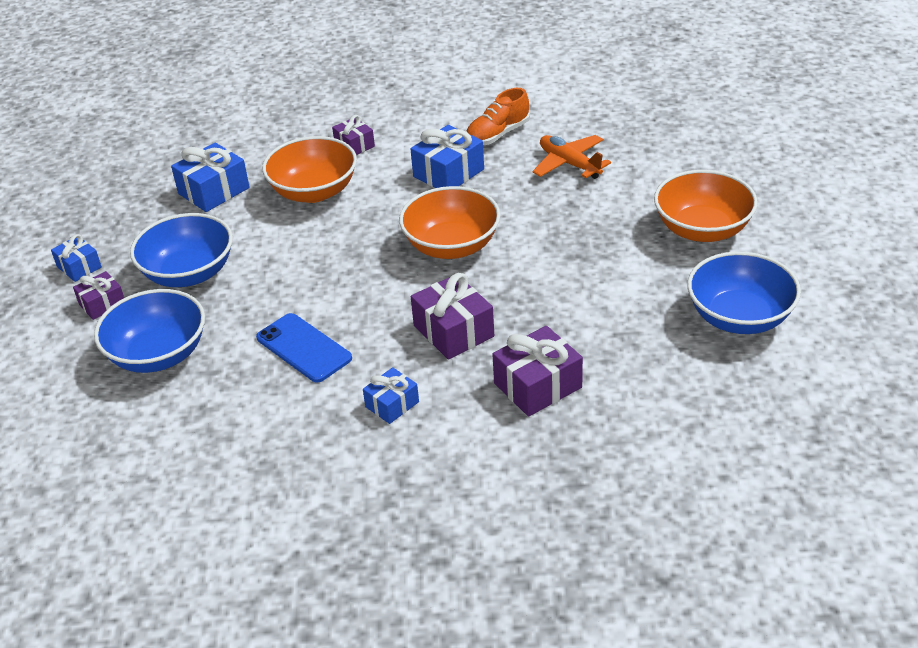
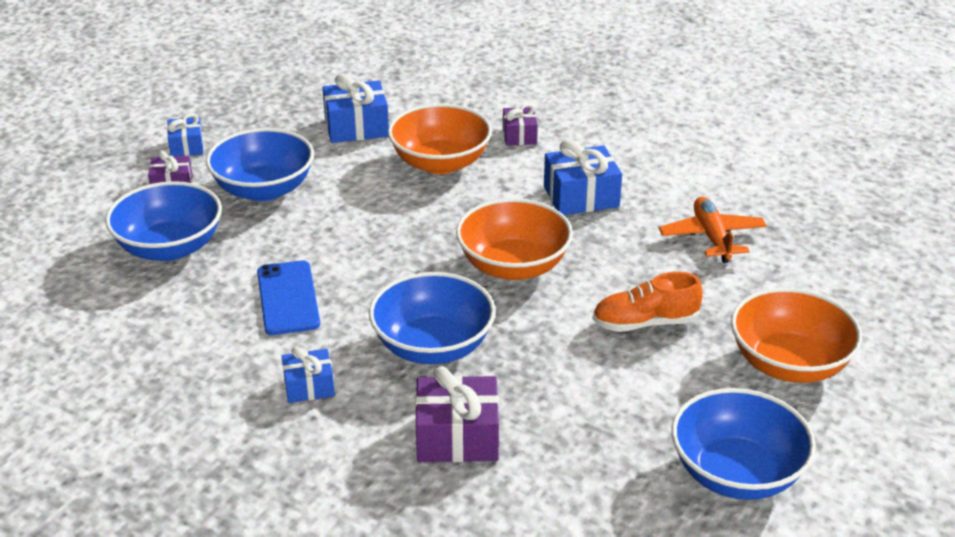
camera: 30 degrees right, 5 degrees down
purple gift [411,273,494,360] -> blue bowl [369,272,496,364]
orange shoe [466,88,530,145] -> orange shoe moved to [593,272,703,332]

